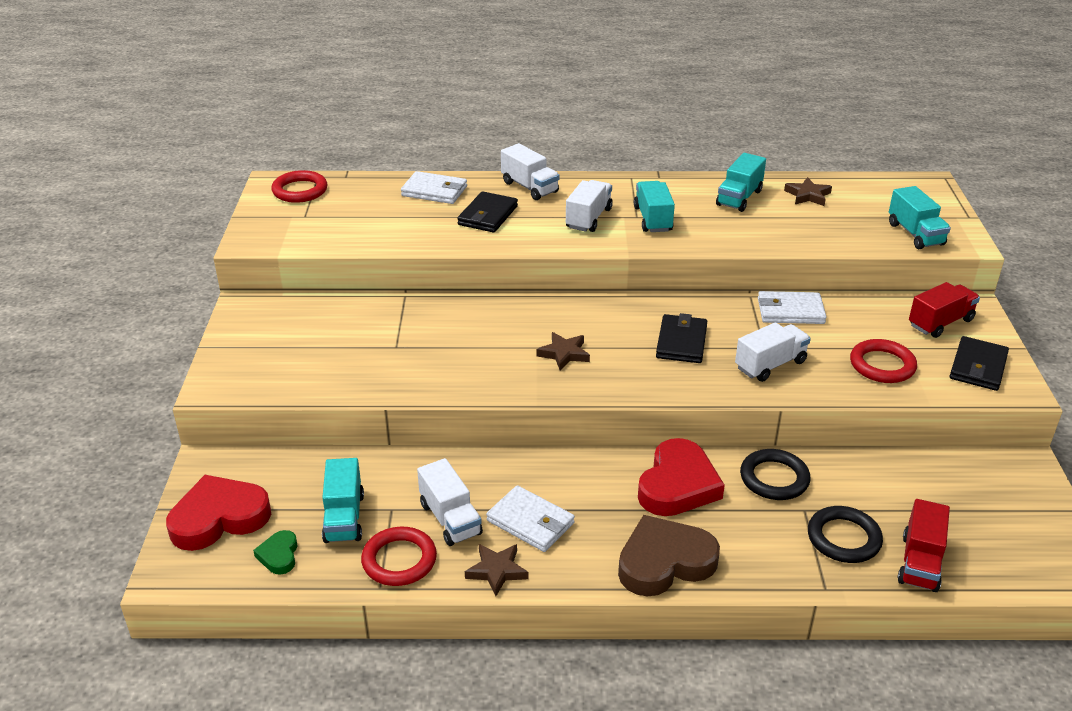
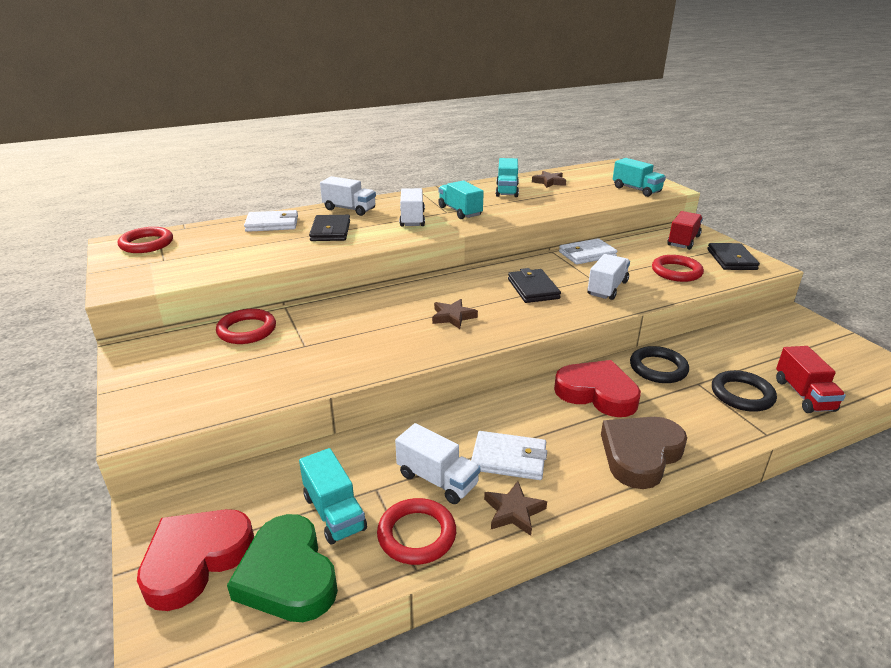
camera: 25 degrees left, 5 degrees down
green heart [253,530,298,575] -> green heart [227,514,338,622], size x2.06
red heart [638,438,725,516] -> red heart turned 60 degrees counterclockwise [554,360,641,417]
none -> red ring [216,309,276,344]

